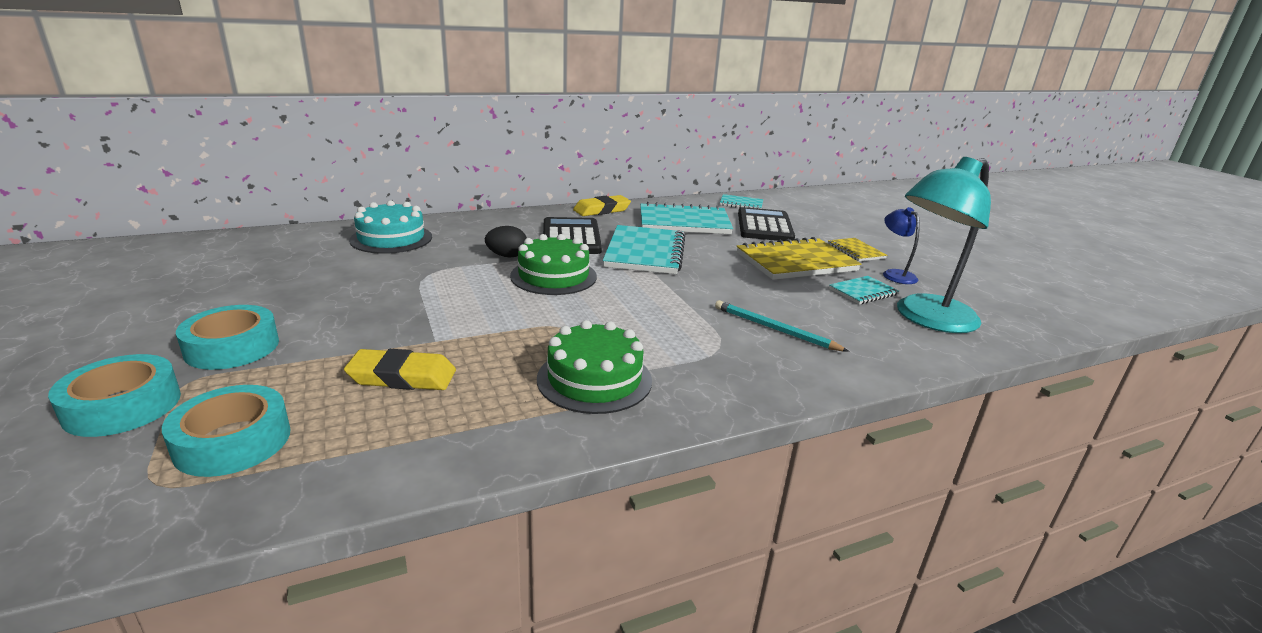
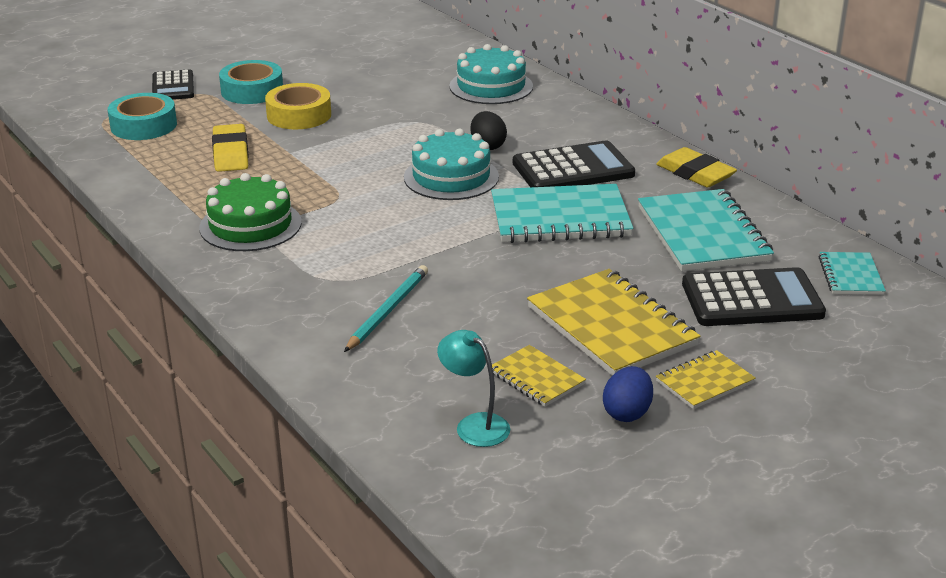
camera: 80 degrees right, 5 degrees up
turquoise tape [48,354,181,437] -> black calculator [152,69,194,100]
green cake [510,234,597,295] -> turquoise cake [404,129,499,200]
turquoise notebook [829,276,899,304] -> yellow notebook [492,345,586,407]
blue lamp [883,207,920,284] -> blue egg [603,366,653,422]
turquoise lamp [897,157,991,333] -> turquoise lamp [437,330,510,447], size x0.48
none -> yellow tape [265,83,331,129]

